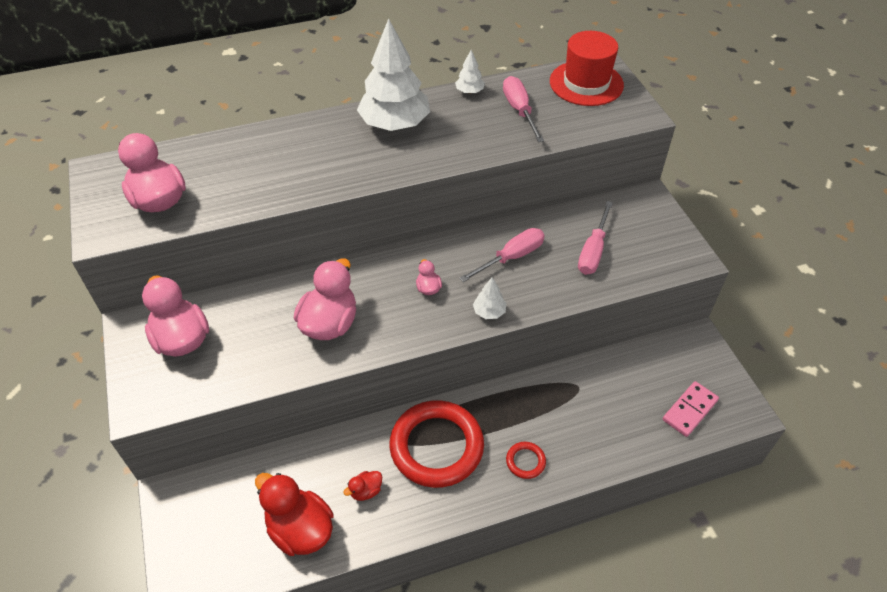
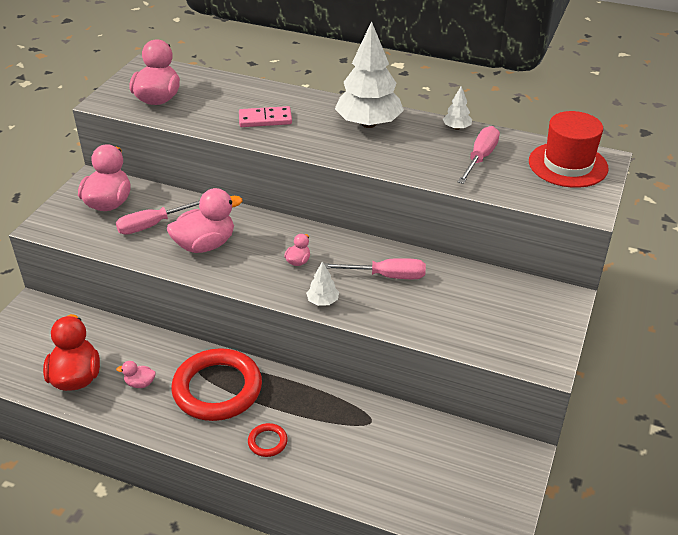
camera: 40 degrees right, 10 degrees down
red duck [343,471,382,501] -> pink duck [116,361,156,388]
pink screwdriver [578,201,613,275] -> pink screwdriver moved to [116,200,200,235]
pink domino [663,381,719,437] -> pink domino moved to [239,106,292,127]

